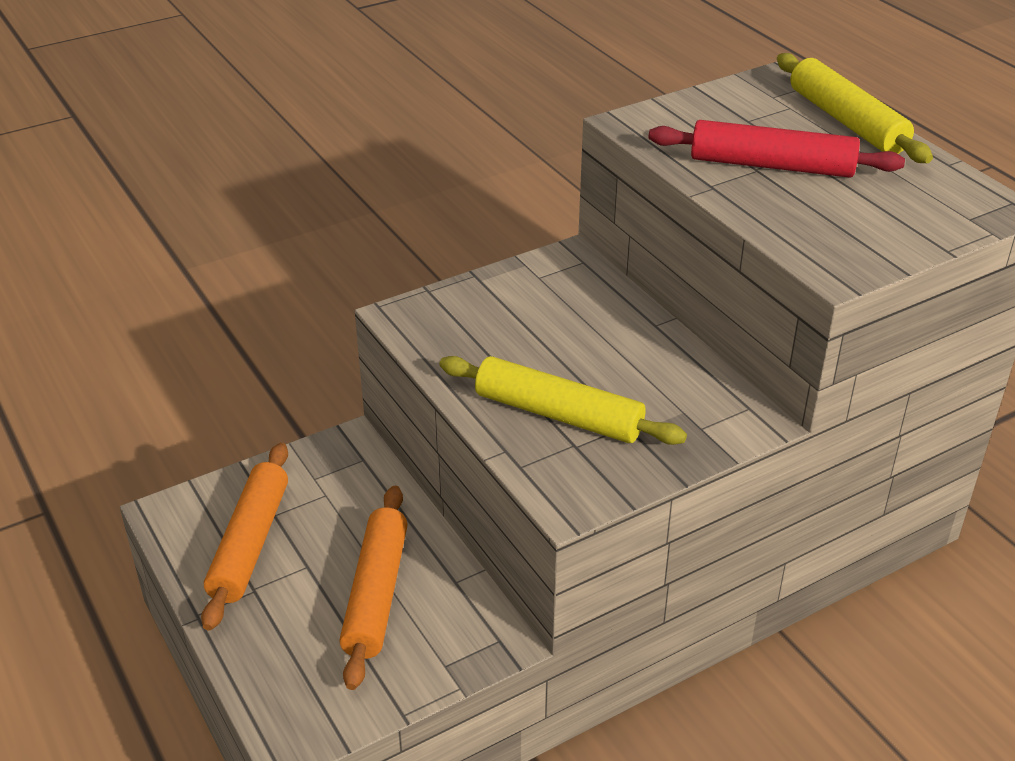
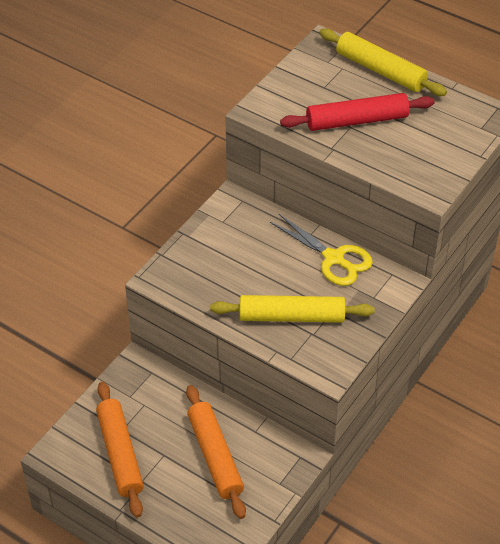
camera: 25 degrees left, 10 degrees up
none -> yellow scissors [270,214,373,286]

